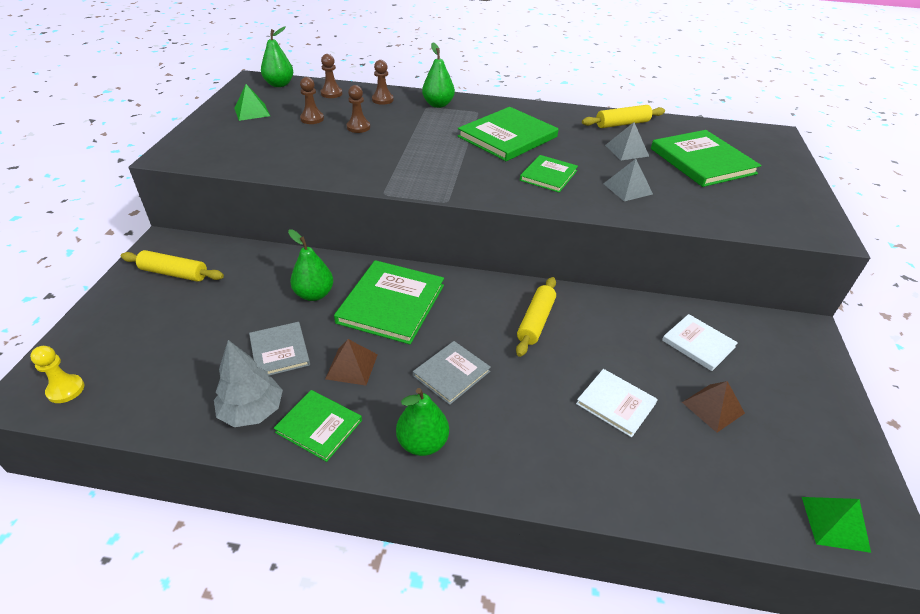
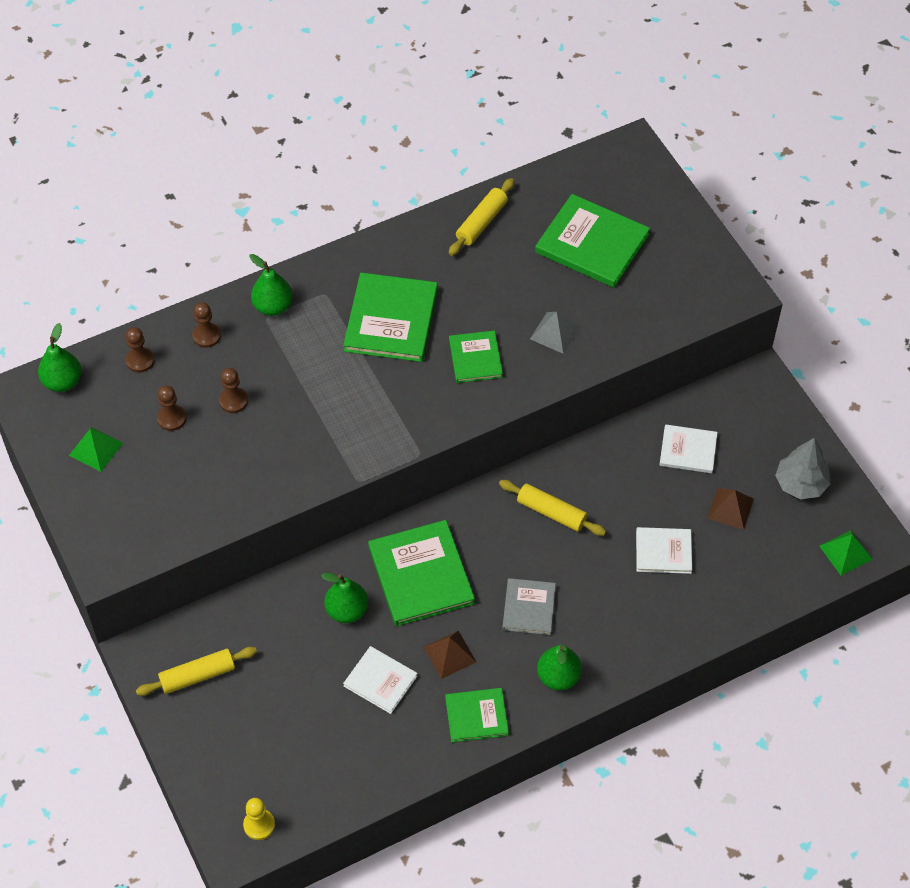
camera: 35 degrees left, 15 degrees up
grey tree [214,340,283,427] -> grey tree moved to [775,438,830,499]
grey book [249,322,310,376] -> white book [343,646,418,714]
yellow rolling pin [516,277,556,357] -> yellow rolling pin turned 45 degrees counterclockwise [499,480,606,536]
grey pyramid [605,122,649,160] -> none

